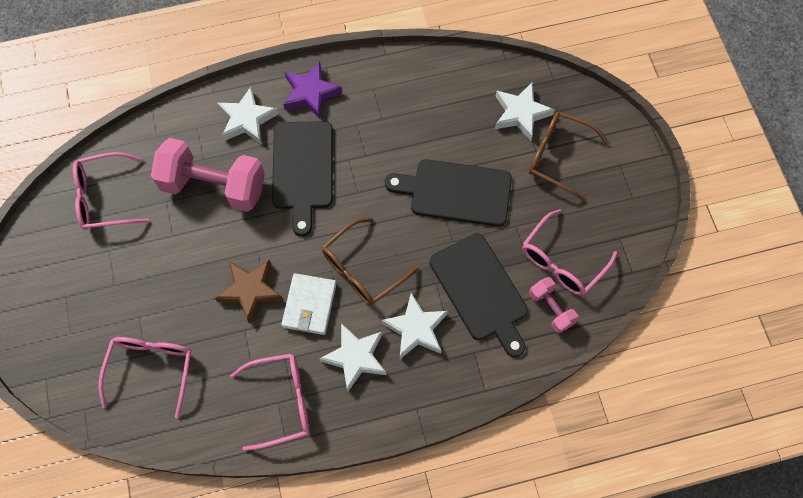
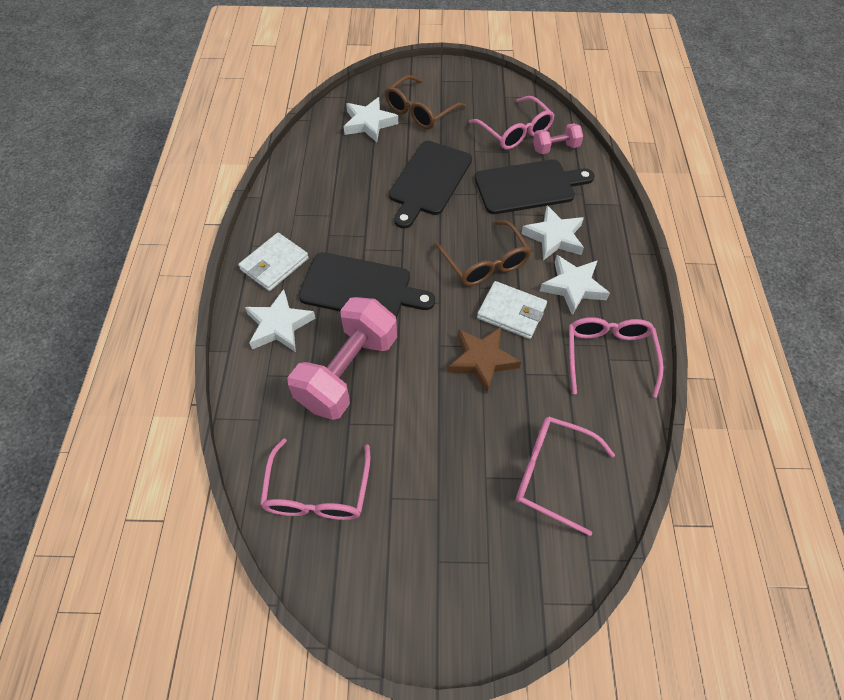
camera: 75 degrees left, 10 degrees down
purple star [283,62,342,119] -> white wallet [238,233,309,291]

